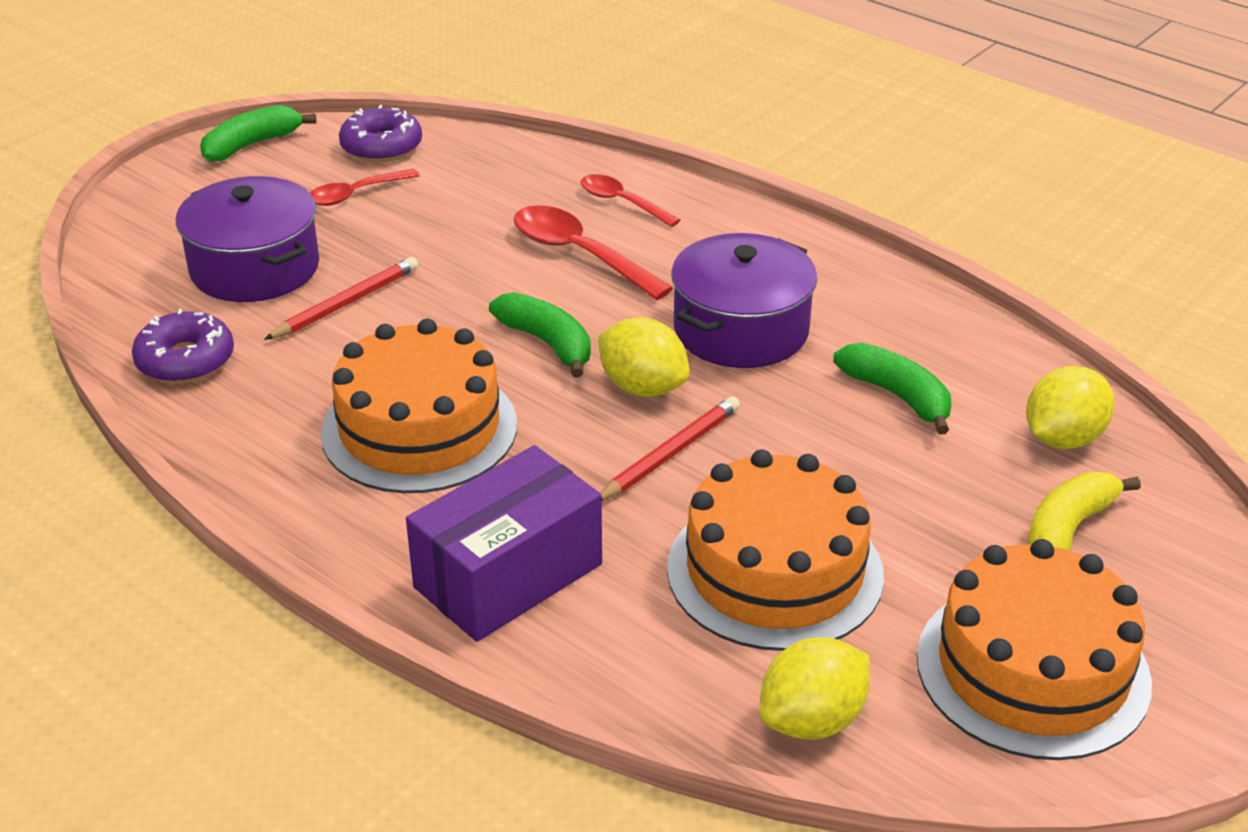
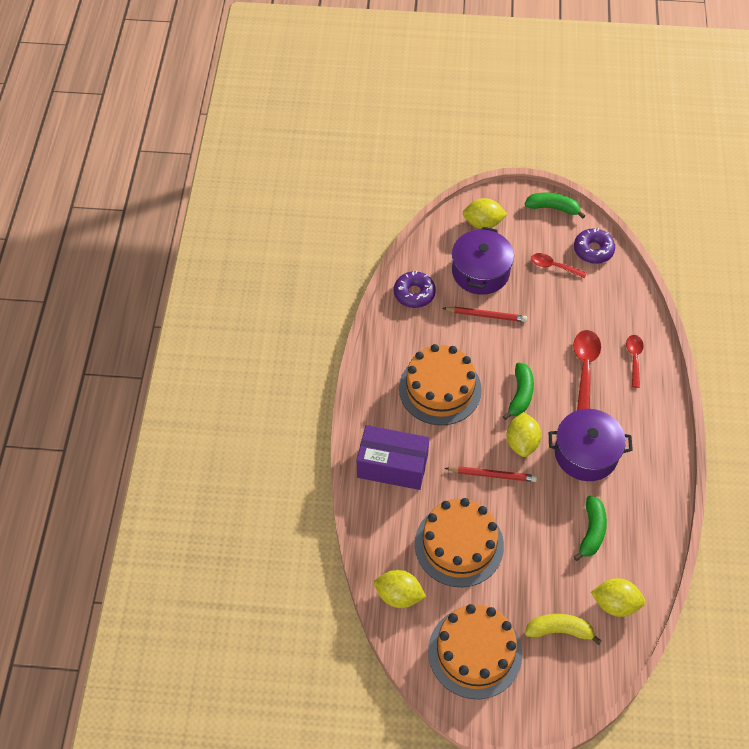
camera: 55 degrees right, 20 degrees up
none -> yellow lemon [463,198,507,229]

